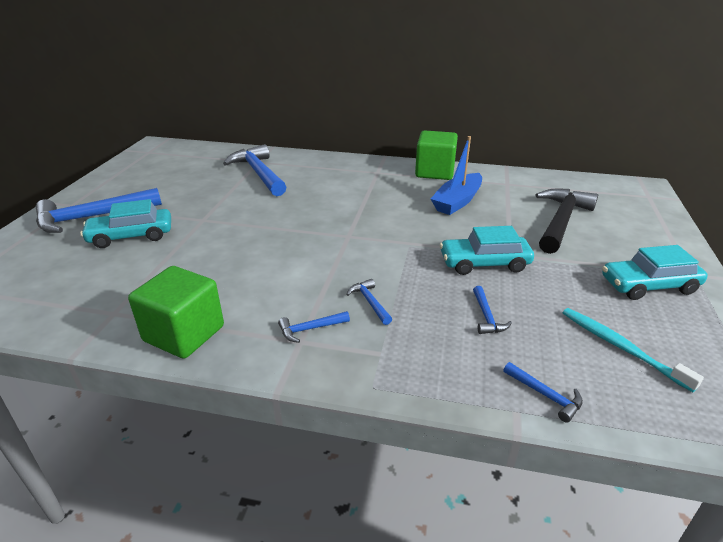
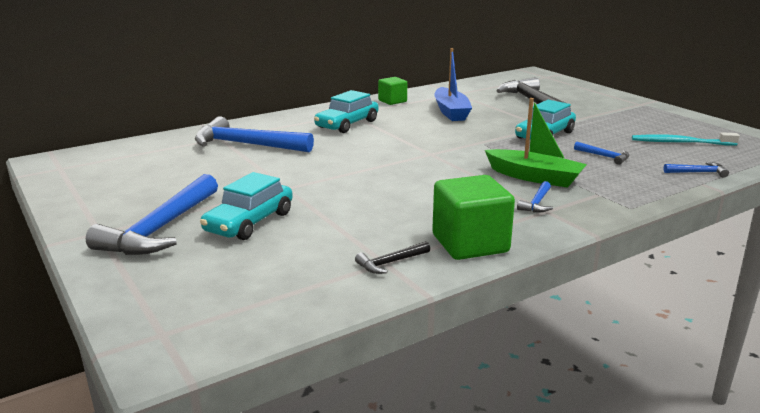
camera: 45 degrees left, 10 degrees down
blue hammer [346,279,392,325] -> green boat [485,98,587,188]
green cube [415,130,458,180] -> green cube [378,77,407,105], size x0.59
turquoise car [602,245,708,300] -> turquoise car moved to [314,90,379,133]
none -> black hammer [355,241,430,274]

